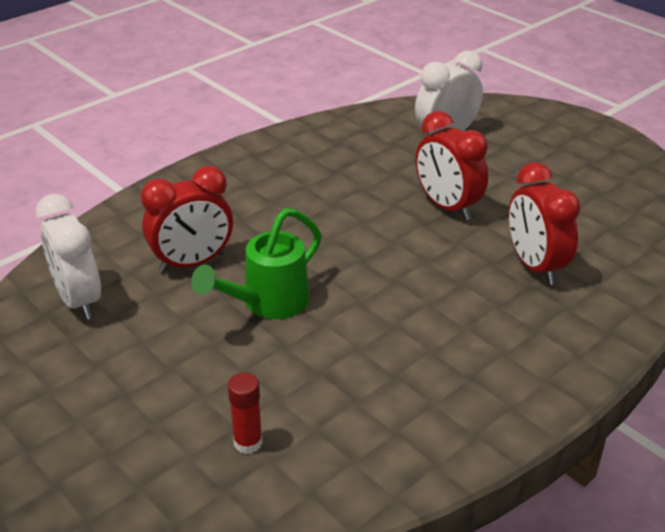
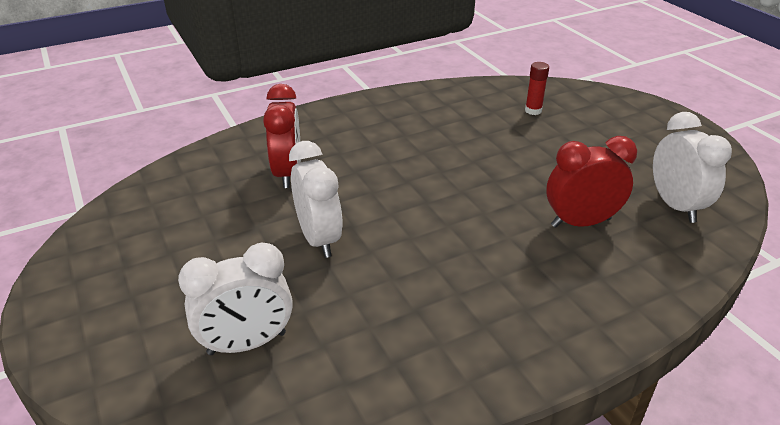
camera: 165 degrees left, 0 degrees up
green watering can [191,208,322,319] -> none
red clock [416,111,488,220] -> white clock [289,141,343,258]

